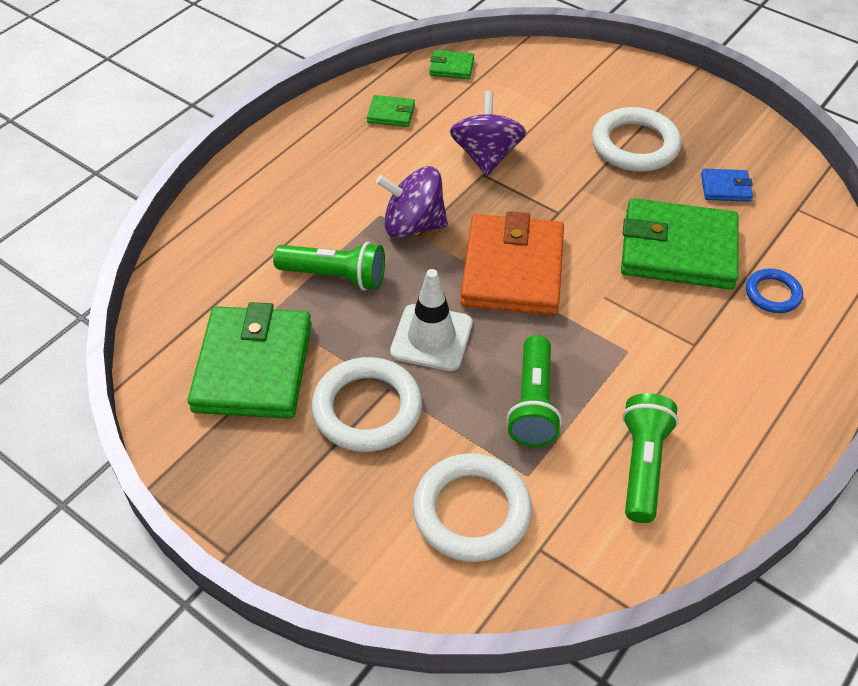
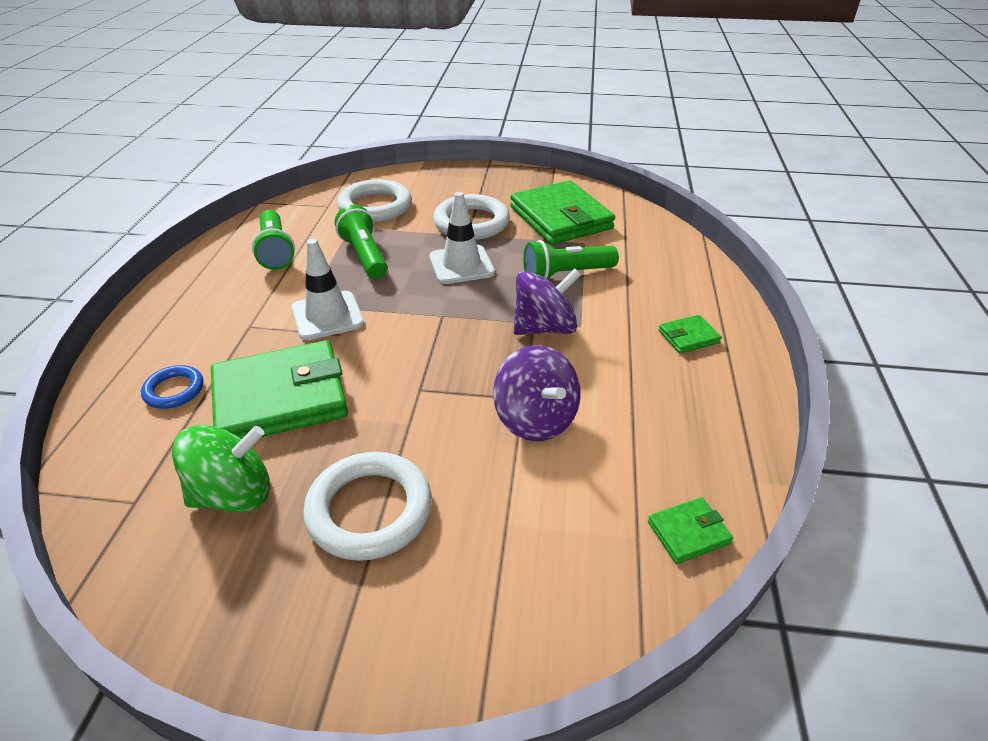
camera: 150 degrees right, 10 degrees down
green wallet [367,95,415,127] -> green wallet moved to [659,315,722,354]
orange wallet [460,211,564,315] -> none
blue wallet [701,168,753,202] -> green spinning top [172,425,270,512]
none -> white traffic cone [291,239,364,340]

